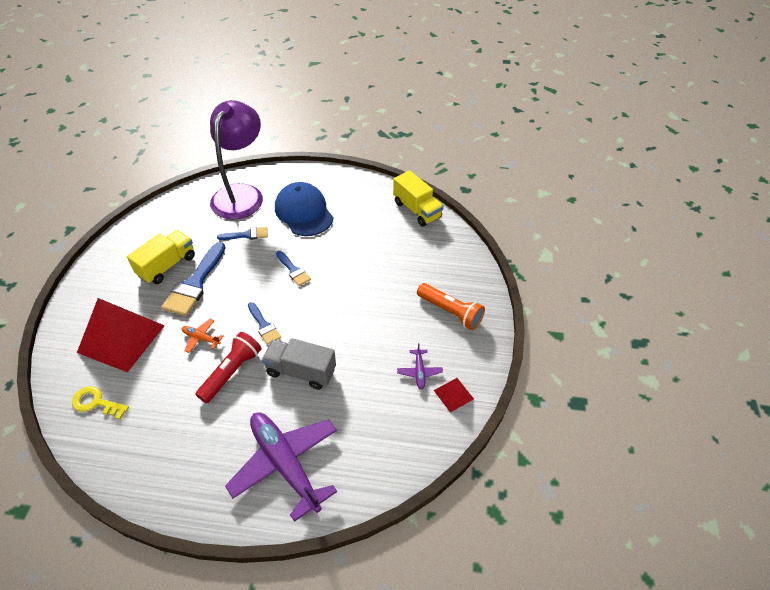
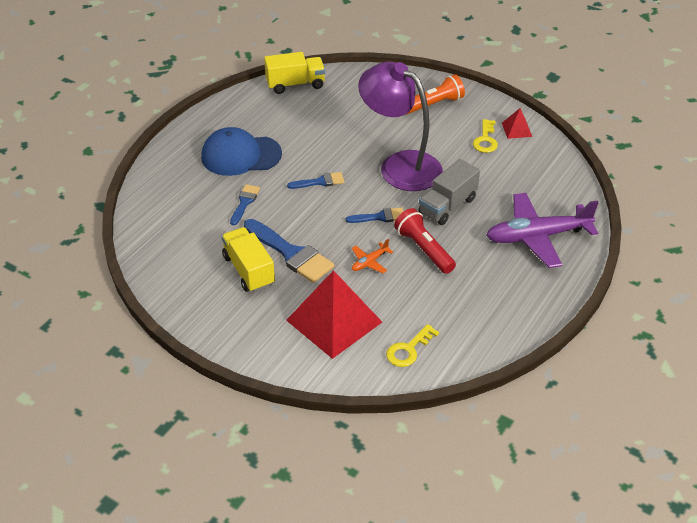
camera: 65 degrees left, 5 degrees down
purple lamp [210,100,263,219] -> purple lamp moved to [358,61,443,191]
purple plane [397,343,443,390] -> yellow key [473,119,498,153]

